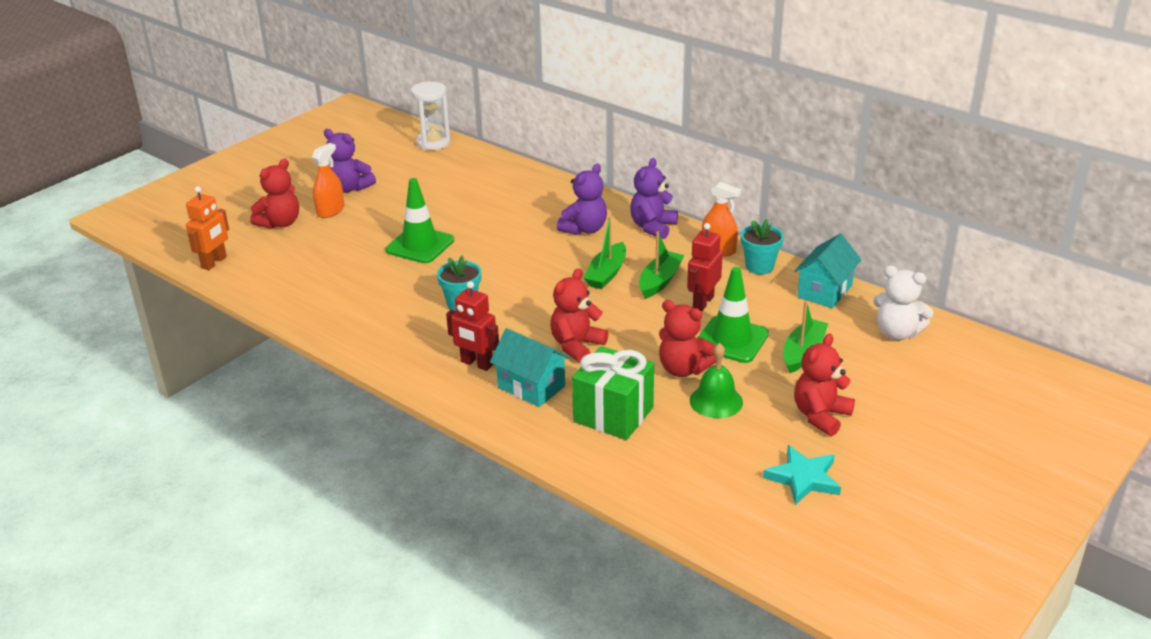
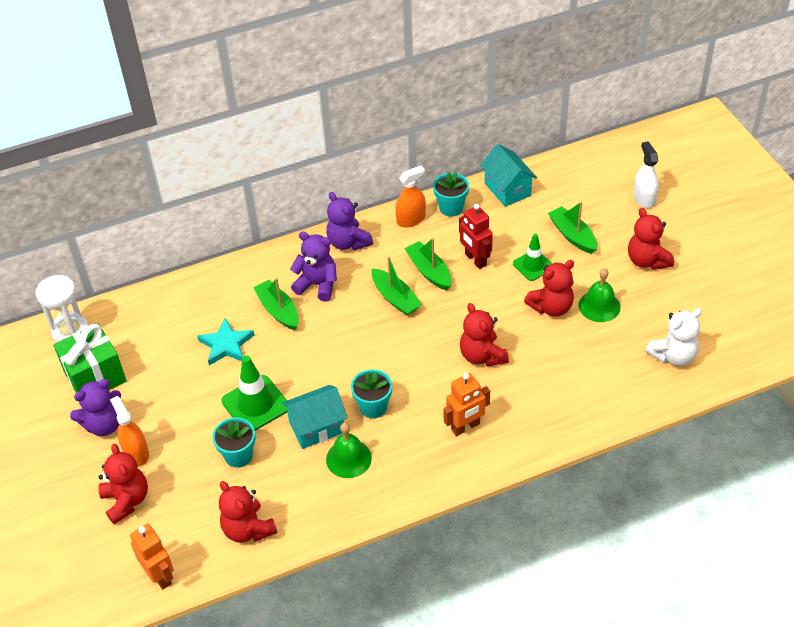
camera: 60 degrees left, 15 degrees up
red robot [446,281,499,371] -> orange robot [443,373,490,436]
turquoise house [490,328,570,407] -> turquoise house moved to [282,385,347,449]
purple teddy bear [557,164,607,235] -> purple teddy bear turned 45 degrees counterclockwise [290,232,337,301]
green gift [572,346,654,440] -> green gift moved to [53,324,127,392]
green traffic cone [698,267,769,363] -> green traffic cone [513,234,552,281], size x0.64
turquoise star [763,445,841,505] -> turquoise star moved to [197,318,254,366]
white teddy bear [873,265,934,340] -> white teddy bear moved to [645,308,702,366]
none -> turquoise flower pot [212,417,256,468]
none -> red teddy bear [219,481,277,543]
none -> green boat [253,278,299,330]
none -> green bell [326,423,372,478]
none -> white spray bottle [633,141,659,208]

